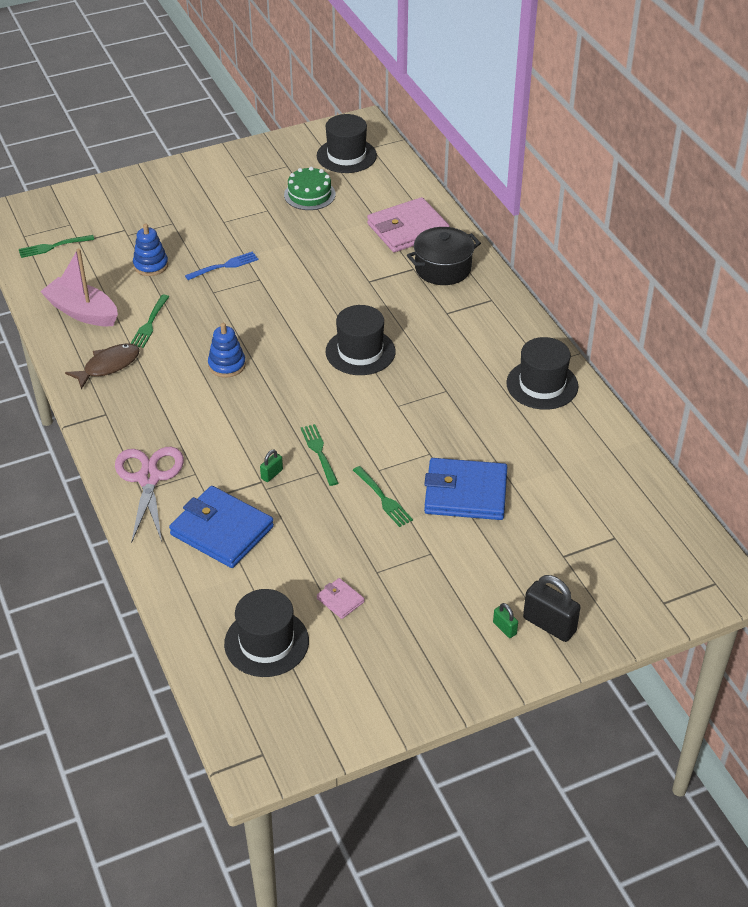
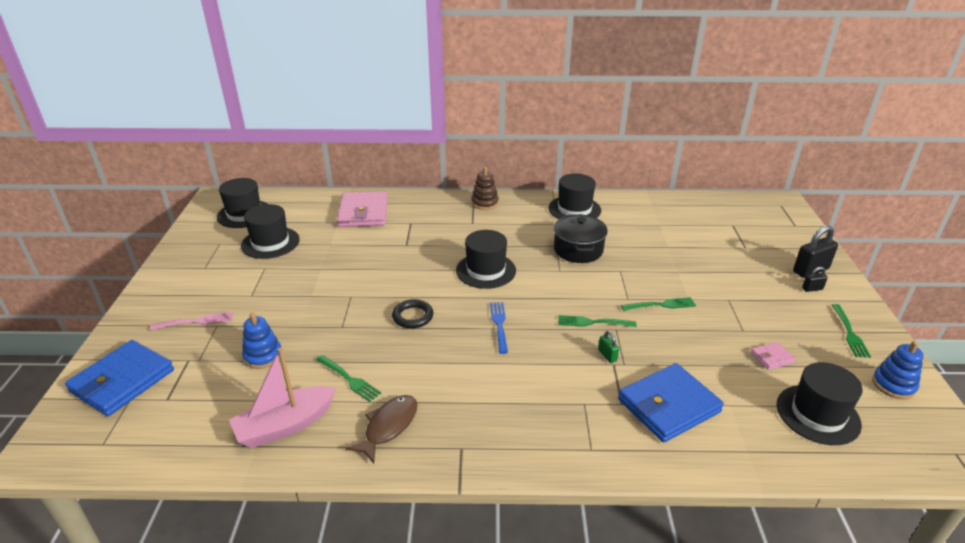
camera: 65 degrees left, 10 degrees down
green fork [19,235,94,258] -> green fork moved to [832,304,871,358]
brown fish [65,343,140,390] -> brown fish turned 45 degrees clockwise [346,395,417,463]
pink scissors [115,447,184,543] -> none
blue fork [185,251,259,280] -> blue fork moved to [490,302,508,354]
blue stacking toy [208,323,246,378] -> blue stacking toy moved to [872,341,924,399]
green cake [284,167,336,210] -> black hat [241,204,300,259]
black pot [407,227,481,285] -> black pot moved to [554,214,608,263]
blue wallet [424,458,507,520] -> blue wallet moved to [65,340,174,416]
green padlock [493,603,518,638] -> black padlock [802,267,828,292]
none -> pink fork [150,311,233,330]
none -> black ring [392,299,433,328]
none -> brown stacking toy [471,167,499,210]

